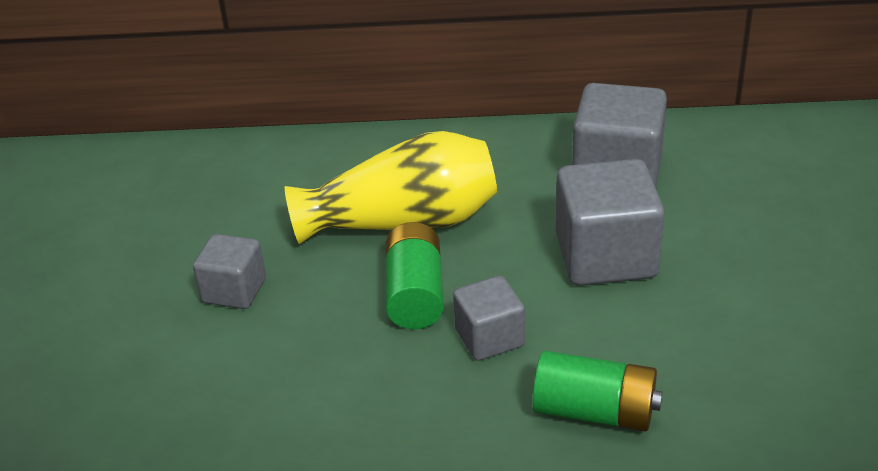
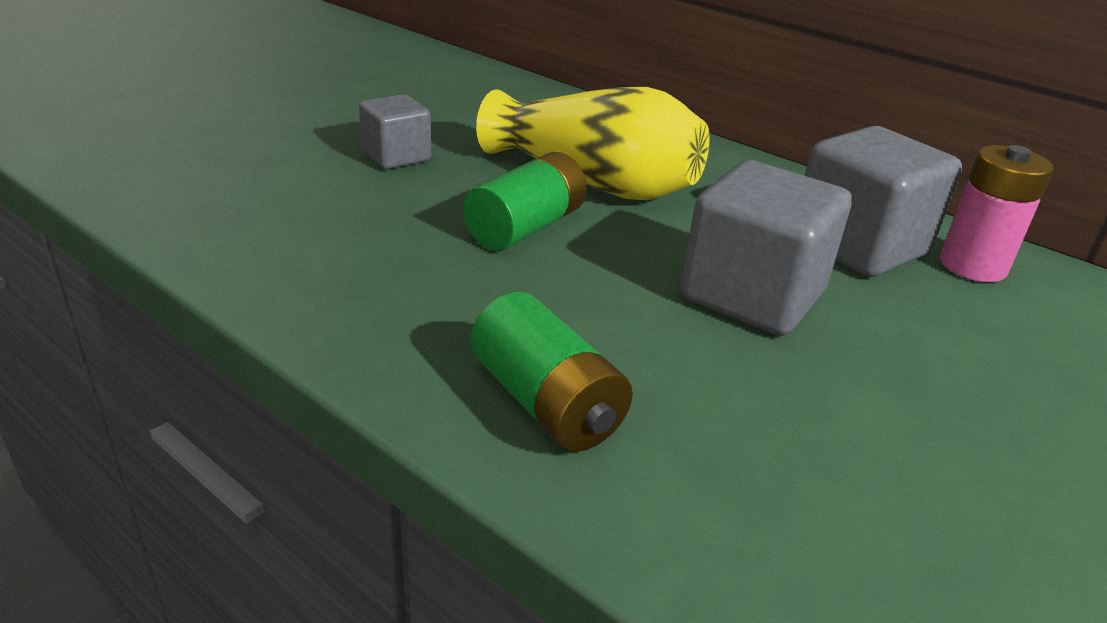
camera: 35 degrees right, 5 degrees down
grey cube [453,276,525,361] -> none
none -> pink battery [940,145,1054,282]

